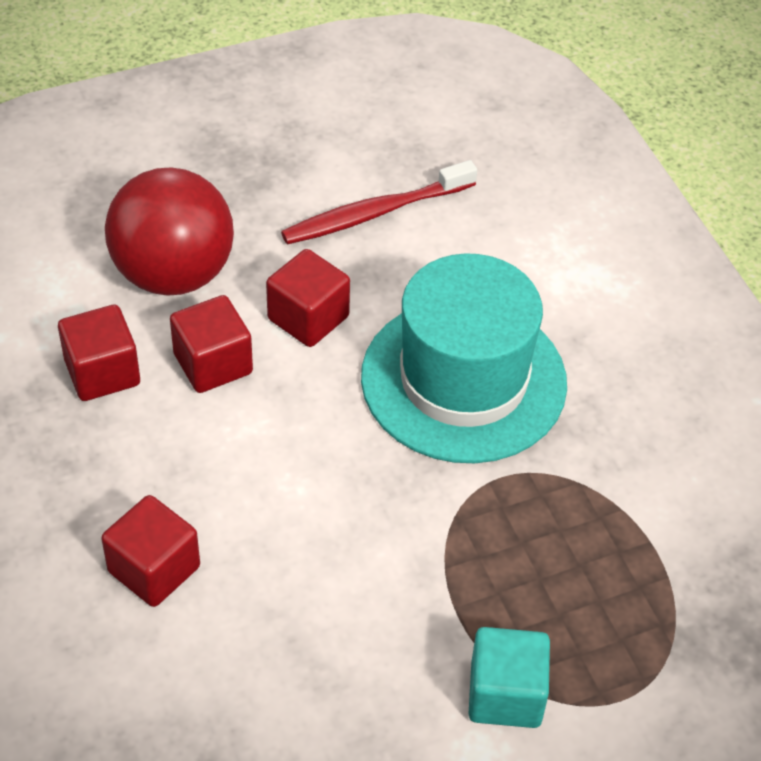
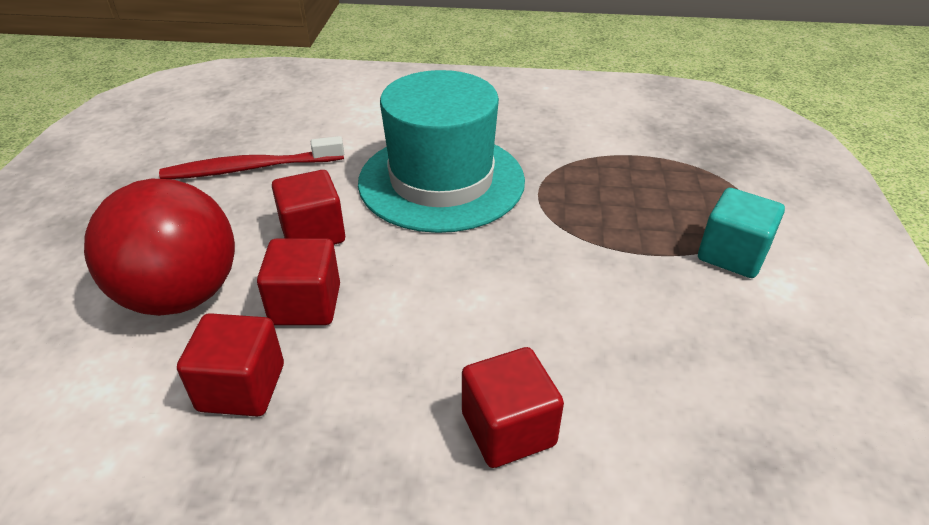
camera: 60 degrees left, 10 degrees down
red toothbrush [281,160,477,245] -> red toothbrush turned 75 degrees clockwise [159,136,344,179]

